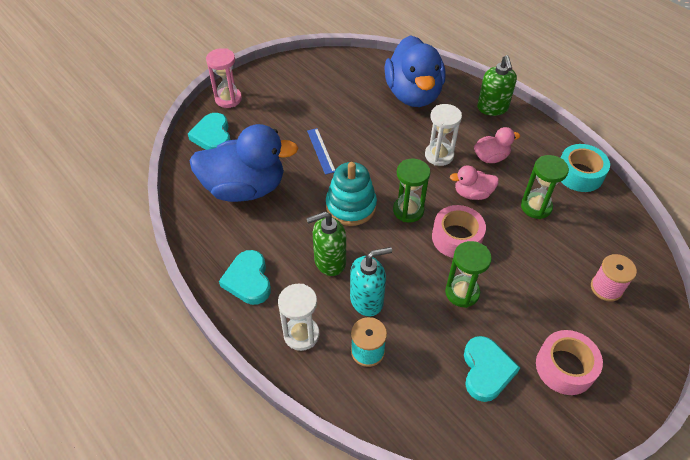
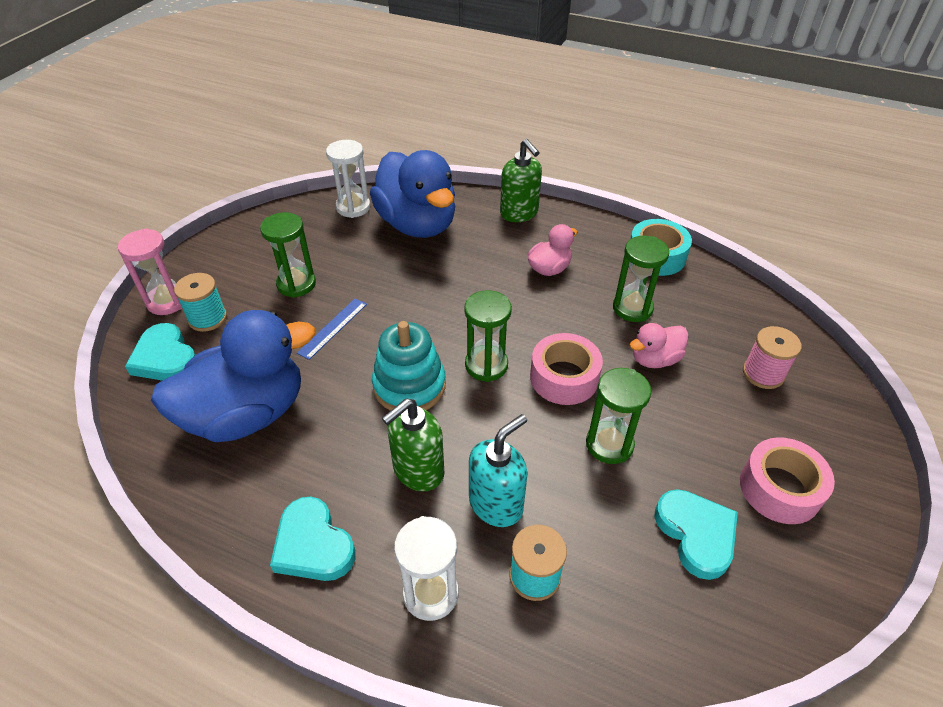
camera: 25 degrees left, 5 degrees down
blue ruler [307,128,335,175] -> blue ruler turned 75 degrees clockwise [297,299,367,360]
white hourglass [425,104,462,166] -> white hourglass moved to [326,140,370,218]
pink duck [450,165,499,200] -> pink duck moved to [630,323,689,368]
none -> turquoise spool [174,273,227,332]
none -> green hourglass [260,212,316,298]

